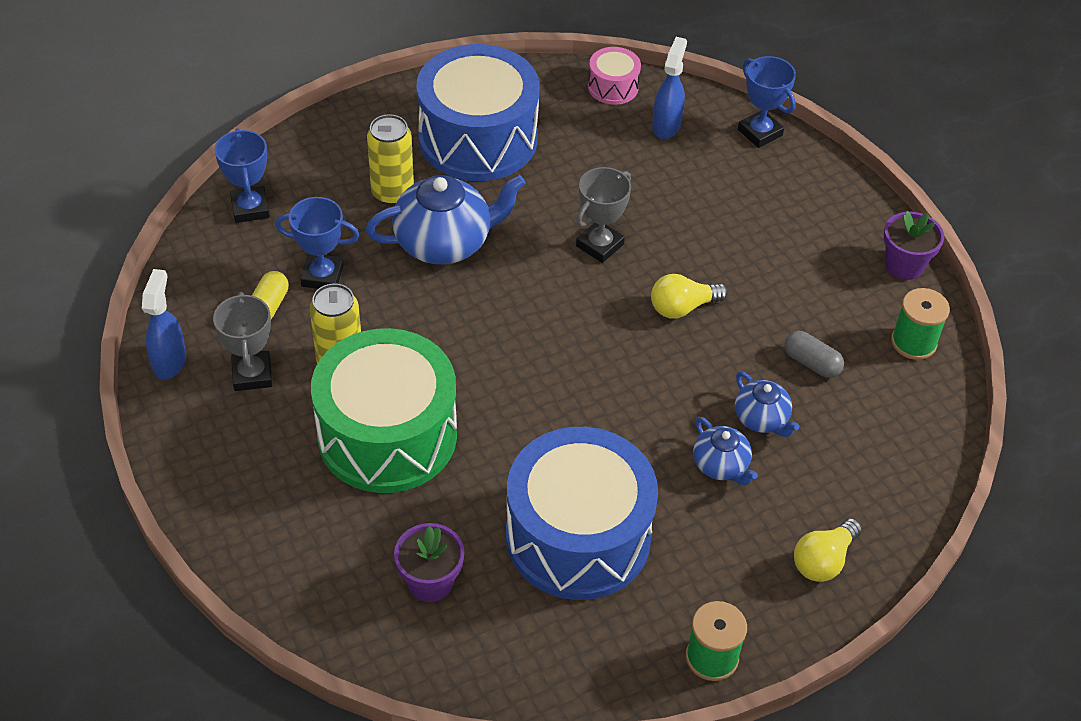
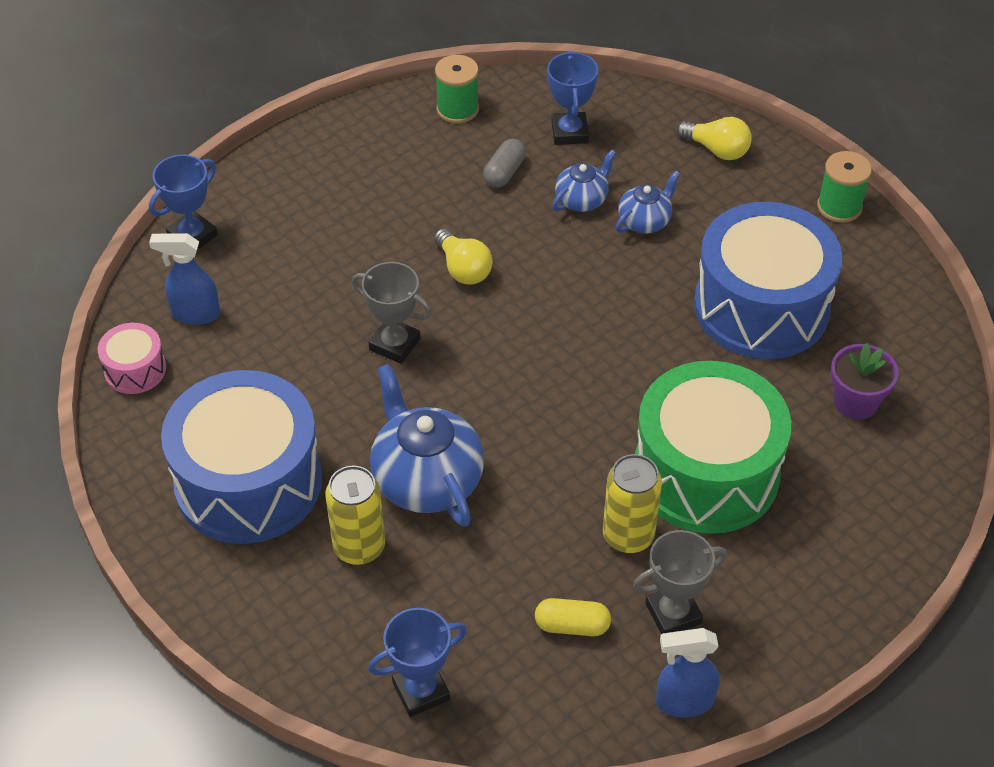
camera: 100 degrees left, 0 degrees up
blue trophy [275,197,359,289] -> blue trophy moved to [547,51,598,145]
purple flower pot [884,211,944,280] -> none

